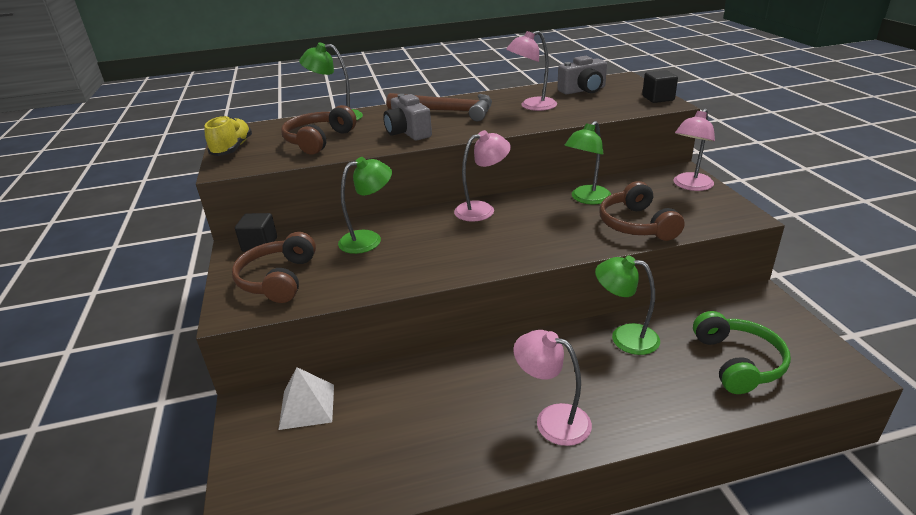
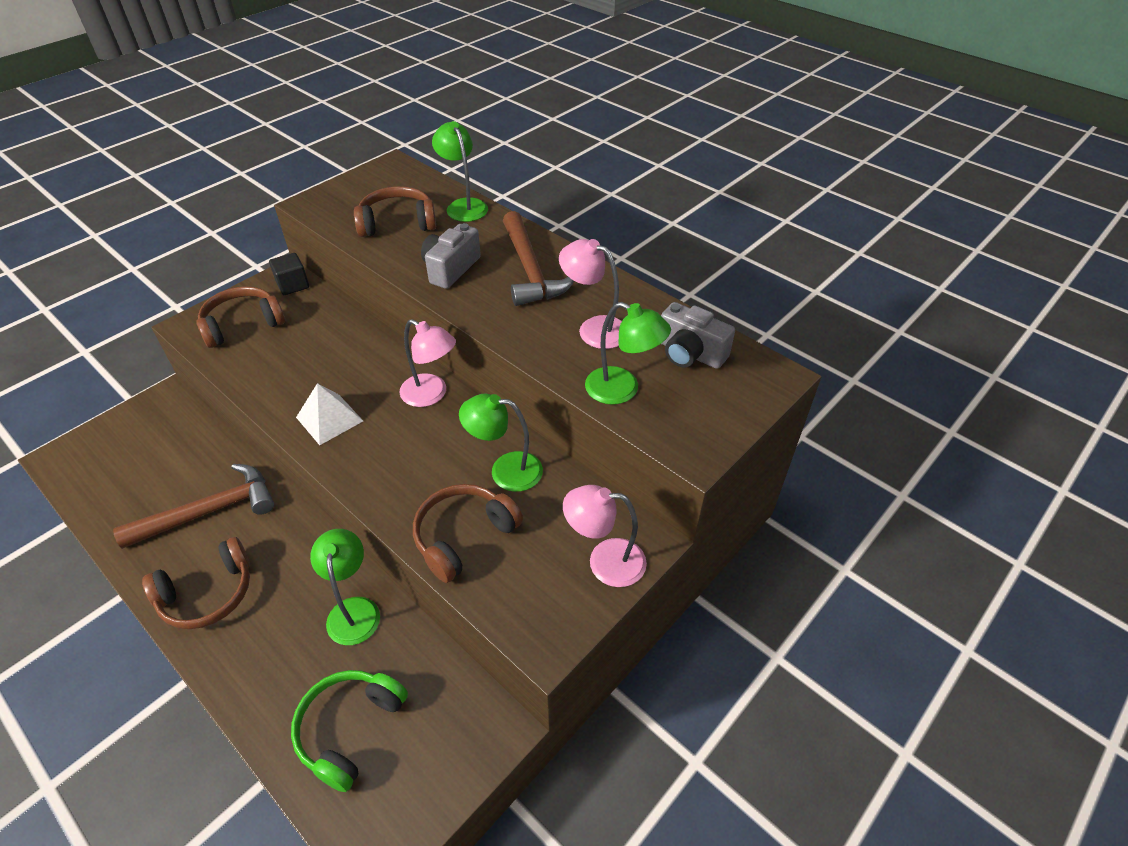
camera: 55 degrees right, 15 degrees up
yellow shoe [204,116,252,156] -> none
white pyramid [278,367,334,430] -> white pyramid moved to [296,383,363,445]
green lamp [338,157,392,254] -> green lamp moved to [585,302,671,405]
pink lamp [513,330,592,446] -> brown headphones [142,537,250,629]
black cube [642,70,678,103] -> none
green headphones [693,311,791,394] -> green headphones turned 150 degrees clockwise [291,670,408,792]
none -> brown hammer [113,464,274,549]

